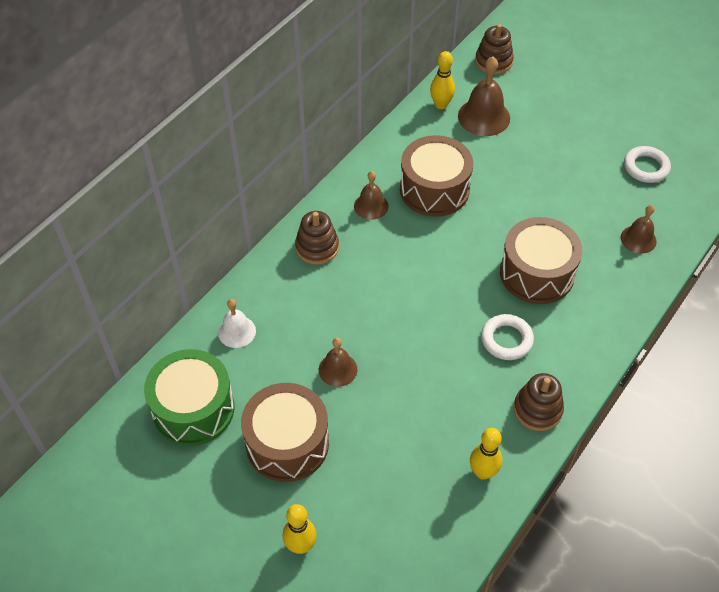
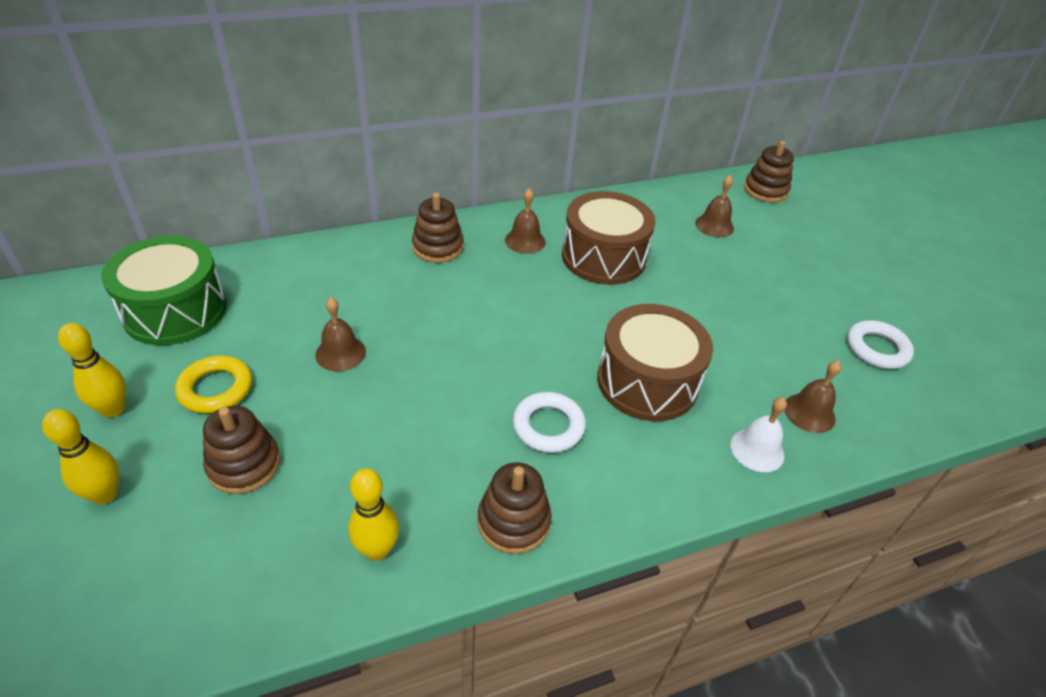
camera: 30 degrees right, 10 degrees down
white bell [218,299,256,348] -> white bell moved to [730,397,787,472]
brown drum [241,383,329,482] -> yellow ring [175,356,252,413]
yellow bowling pin [430,51,455,109] -> yellow bowling pin moved to [58,323,126,418]
brown bell [458,56,510,136] -> brown bell [695,175,734,237], size x0.62
none -> brown stacking toy [203,406,280,494]

